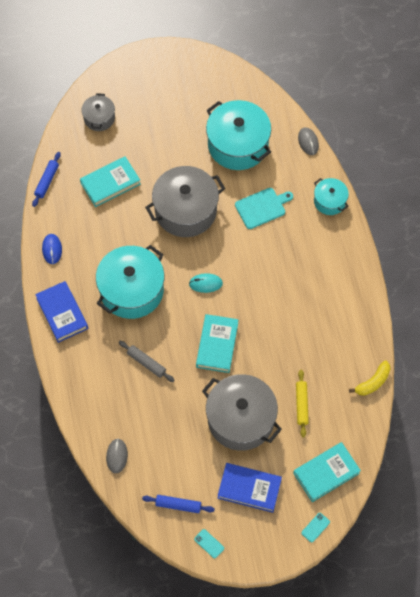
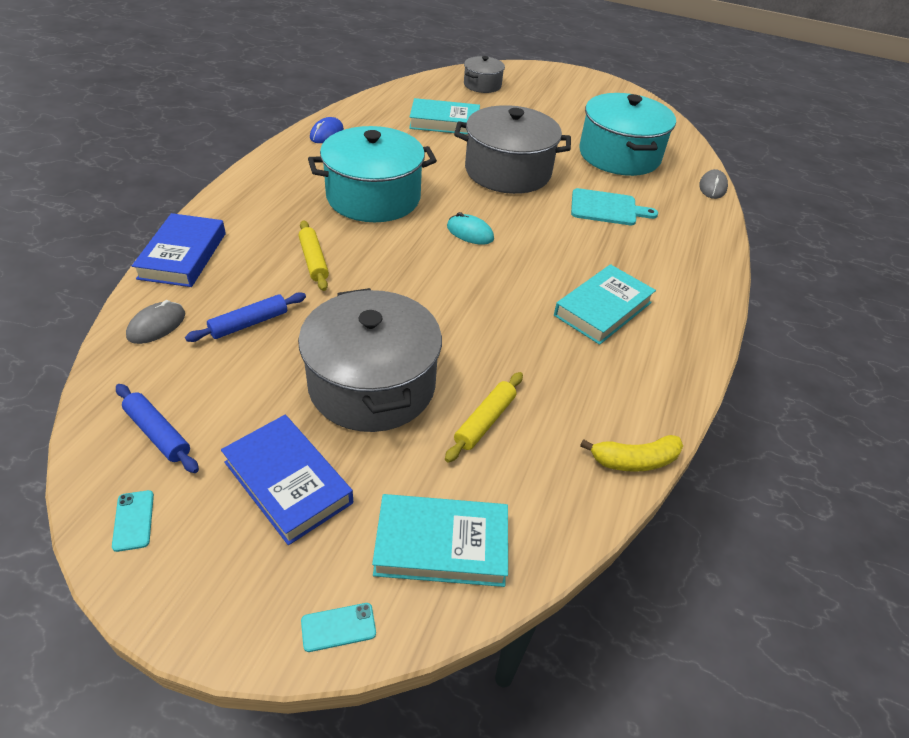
camera: 30 degrees right, 20 degrees down
blue rolling pin [32,152,61,207] -> blue rolling pin moved to [185,292,306,342]
blue book [35,281,88,343] -> blue book moved to [132,213,226,287]
grey rolling pin [119,341,175,382] -> yellow rolling pin [299,220,329,291]
turquoise book [196,314,238,373] -> turquoise book moved to [554,264,656,345]
turquoise pot [314,178,349,215] -> none

